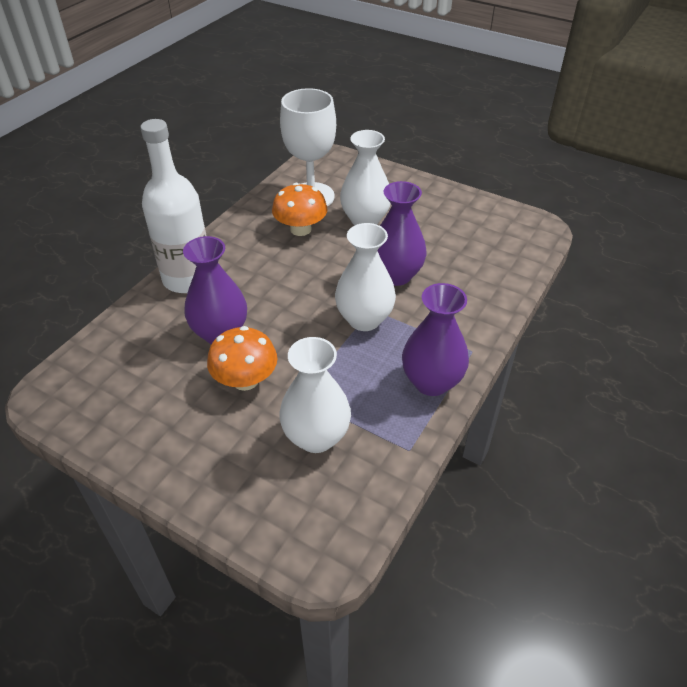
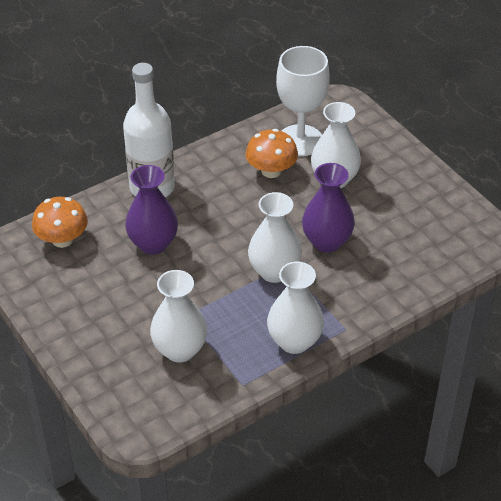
camera: 25 degrees right, 0 degrees up
orange mushroom [207,326,277,391] -> orange mushroom moved to [32,197,88,248]
purple vase [402,283,469,396] -> white vase [267,261,324,354]

